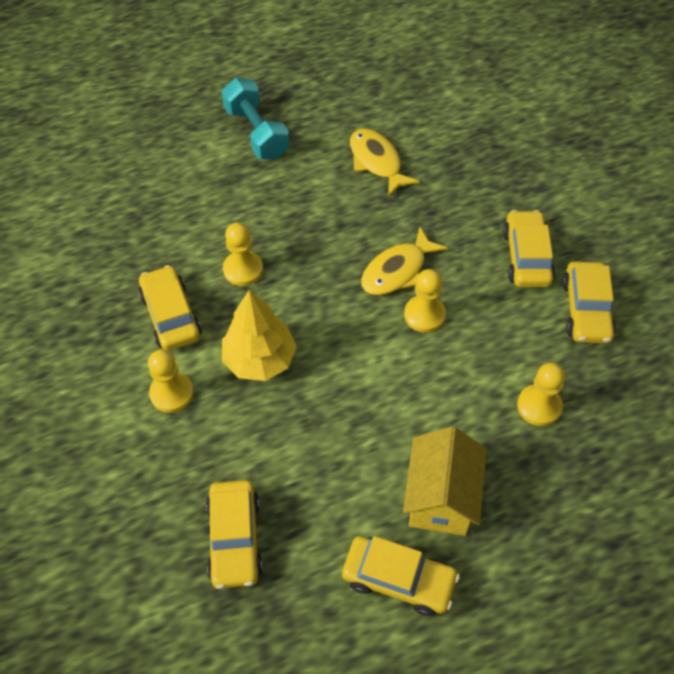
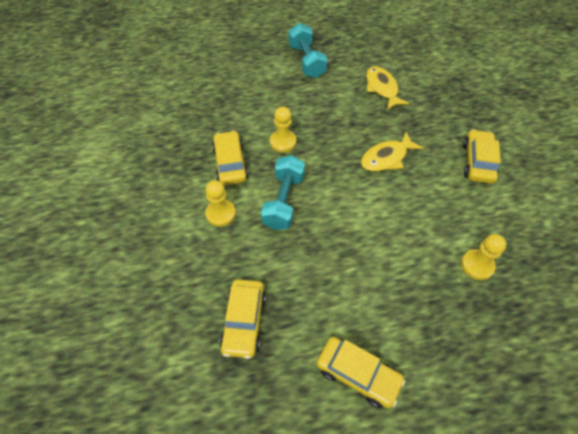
camera: 10 degrees right, 0 degrees up
yellow tree [222,290,297,381] -> turquoise dumbbell [261,155,305,230]
yellow house [403,426,487,536] -> none
yellow pawn [404,269,446,333] -> none
yellow car [562,261,616,344] -> none

